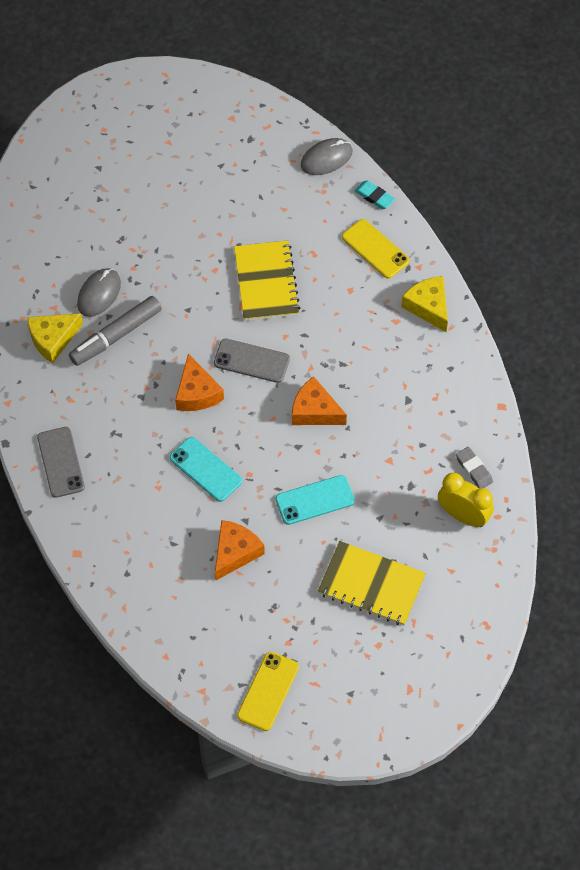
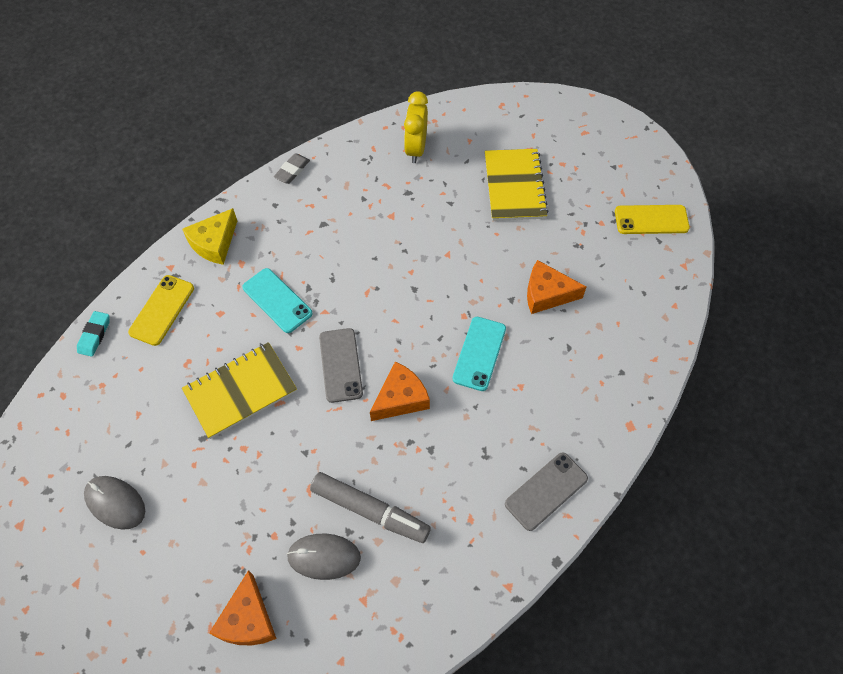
camera: 115 degrees left, 0 degrees up
yellow cheese [27,313,83,363] -> none
turquoise phone [276,475,355,525] -> turquoise phone moved to [242,268,313,333]
orange cheese [292,376,347,425] -> orange cheese moved to [209,570,277,645]
grey mouse [301,138,352,175] -> grey mouse moved to [84,476,145,530]
grey eraser [456,447,493,488] -> grey eraser moved to [274,153,310,184]

